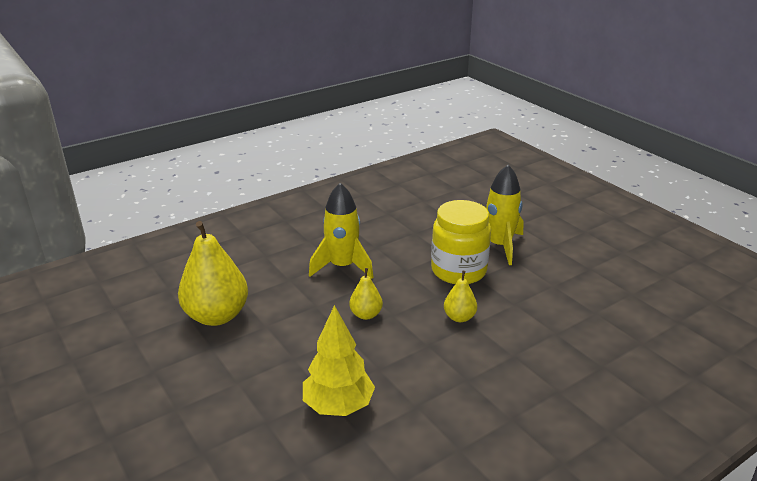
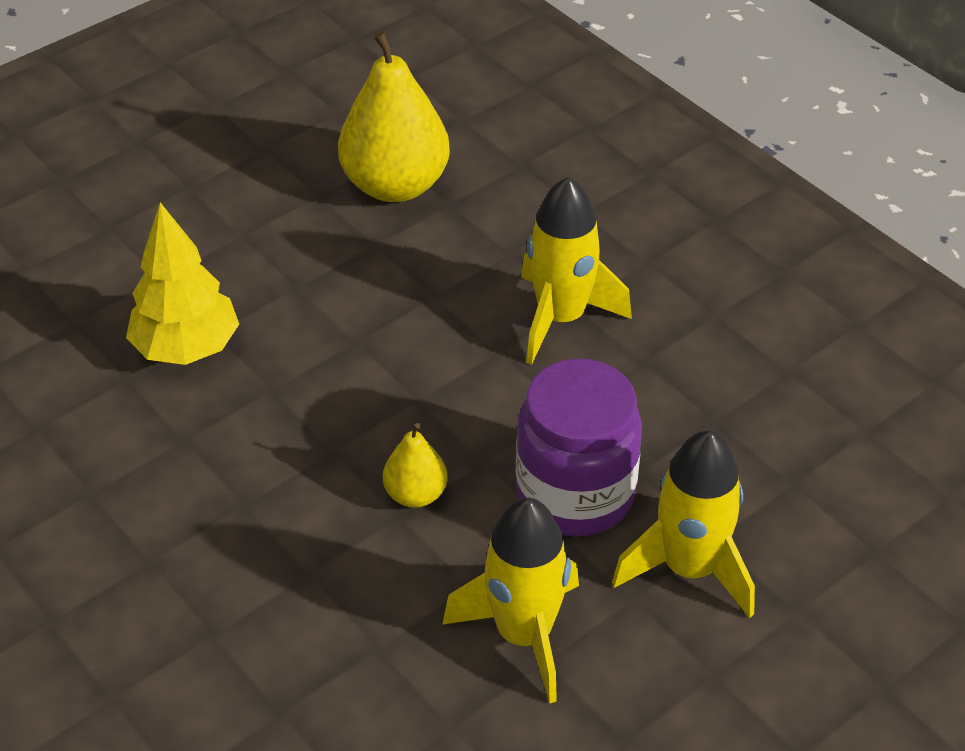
camera: 85 degrees right, 15 degrees up
yellow pear [349,268,383,320] -> none
yellow jar [431,200,491,284] -> purple jar [516,358,642,537]
none -> yellow rocket [442,498,579,703]

